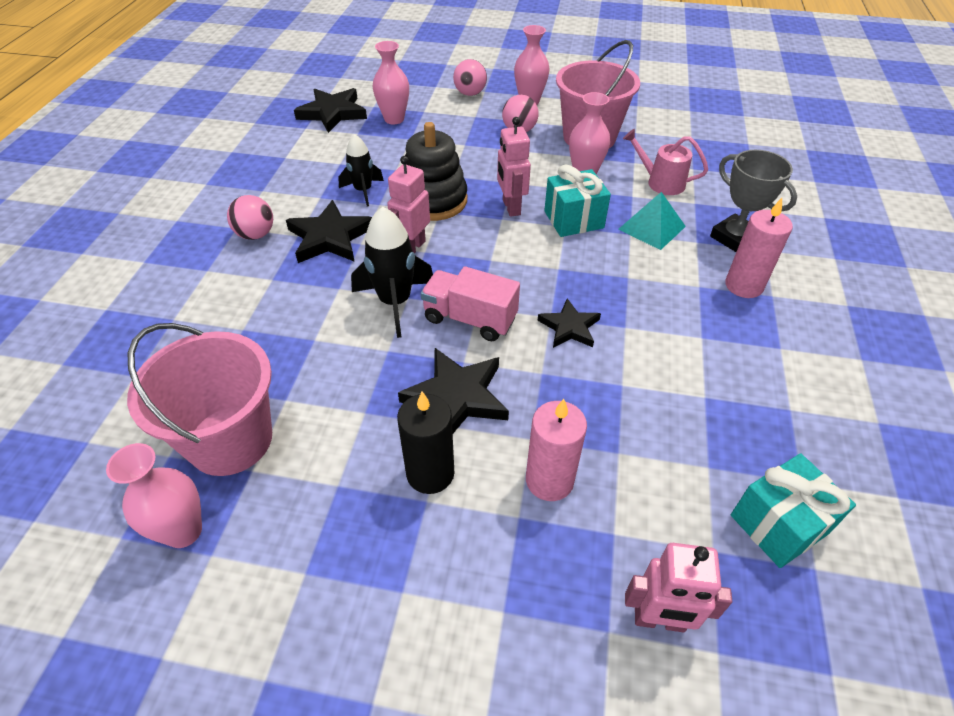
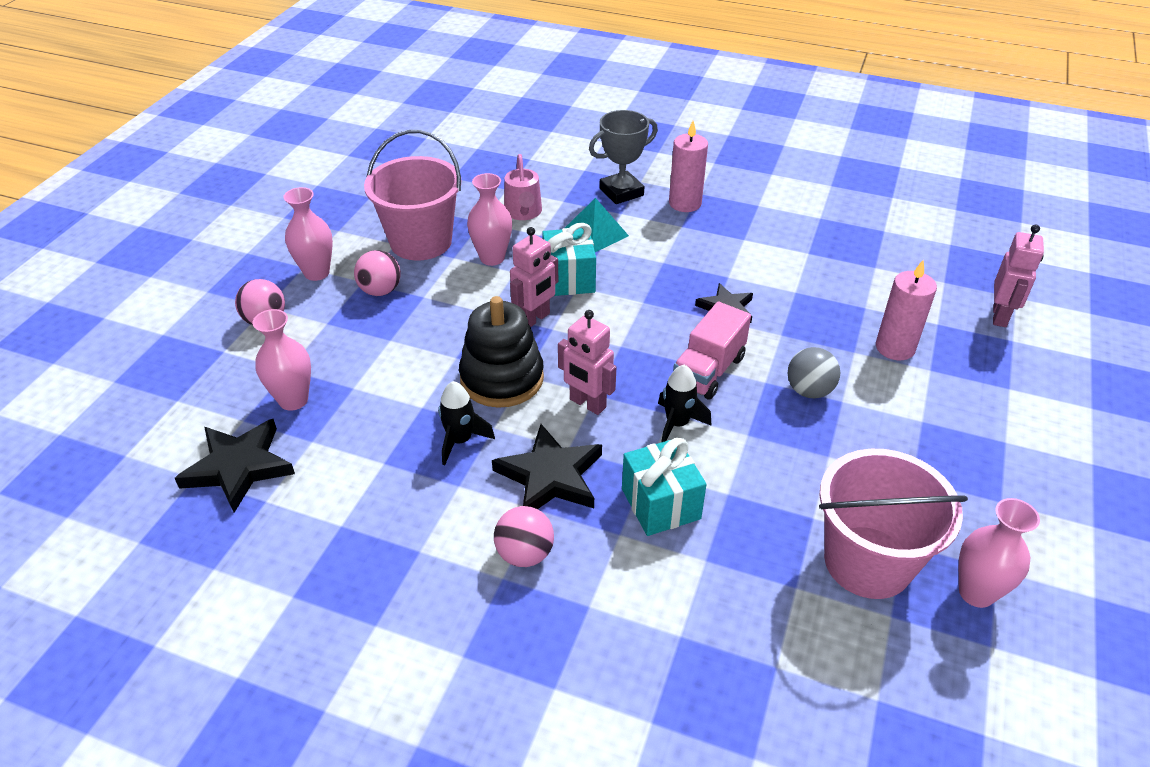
camera: 80 degrees left, 5 degrees down
black rocket [351,206,433,338] -> black rocket [658,365,712,442], size x0.64
black candle [397,392,454,494] -> none
black star [398,348,509,433] -> grey ball [788,347,840,398]
pink robot [497,117,531,217] -> pink robot turned 45 degrees counterclockwise [510,227,558,327]
pink watering can [623,129,708,195] -> pink watering can turned 45 degrees counterclockwise [504,154,542,220]
turquoise gift [731,453,856,568] -> turquoise gift moved to [622,438,707,536]

